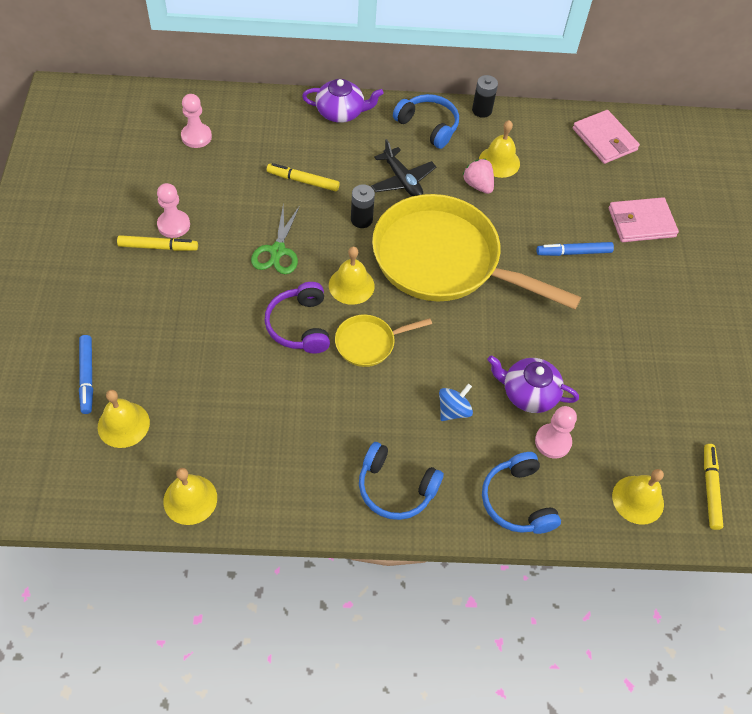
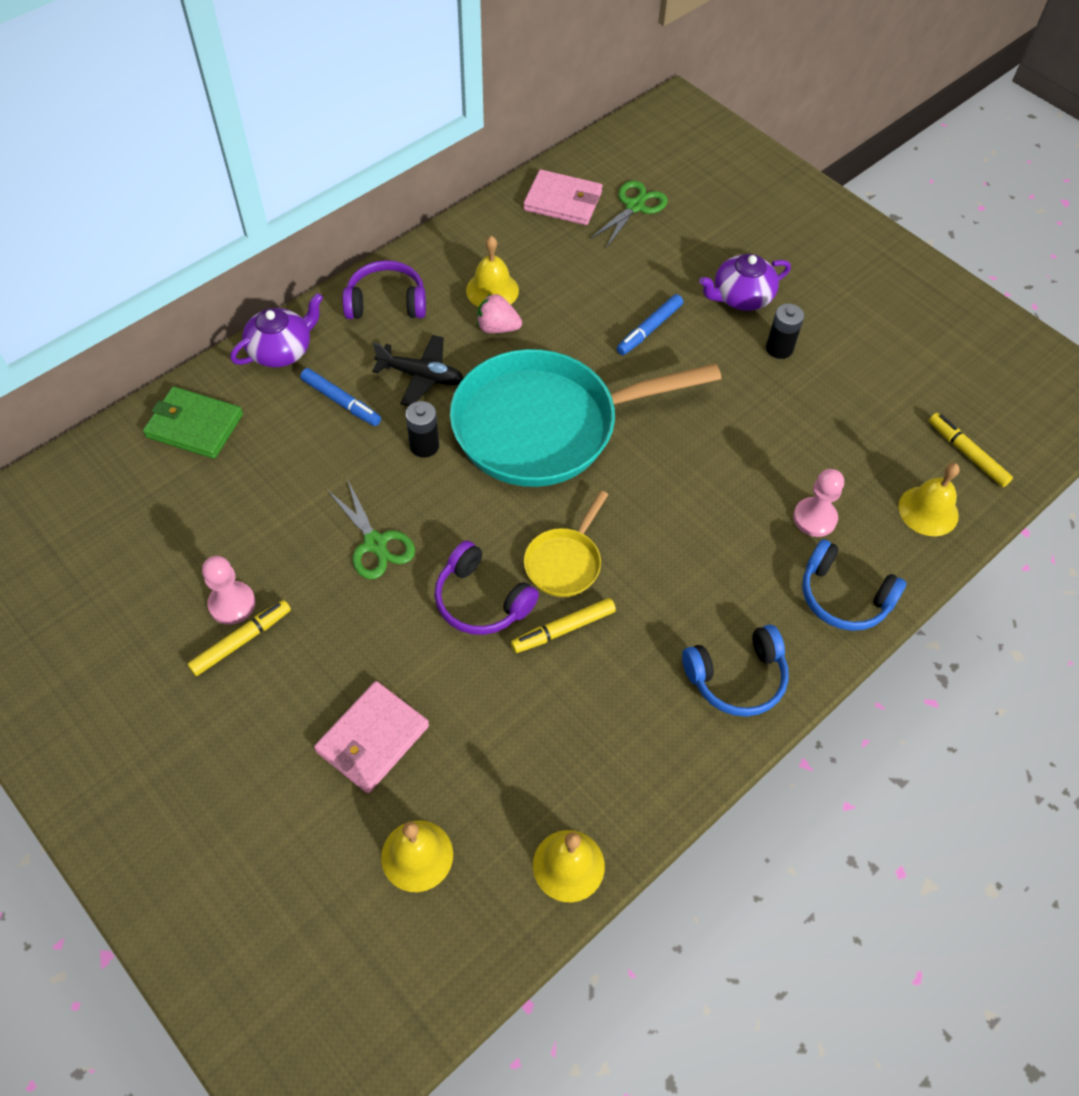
camera: 40 degrees left, 0 degrees up
blue marker [79,335,93,414] -> blue marker moved to [300,368,381,426]
pink pawn [181,94,212,148] -> none
yellow marker [267,163,340,191] -> yellow marker moved to [511,598,616,653]
yellow bell [329,247,375,305] -> none
yellow pan [372,194,581,309] -> turquoise pan [450,349,721,487]
blue headphones [393,94,459,149] -> purple headphones [343,260,426,319]
blue spinning top [439,384,473,421] -> none
black battery [472,75,498,118] -> black battery moved to [766,304,804,359]
purple teapot [487,355,579,413] -> purple teapot moved to [699,254,791,311]
pink wallet [609,197,679,242] -> pink wallet moved to [314,681,429,793]
none -> green wallet [143,386,243,459]
none -> green scissors [590,181,668,248]

